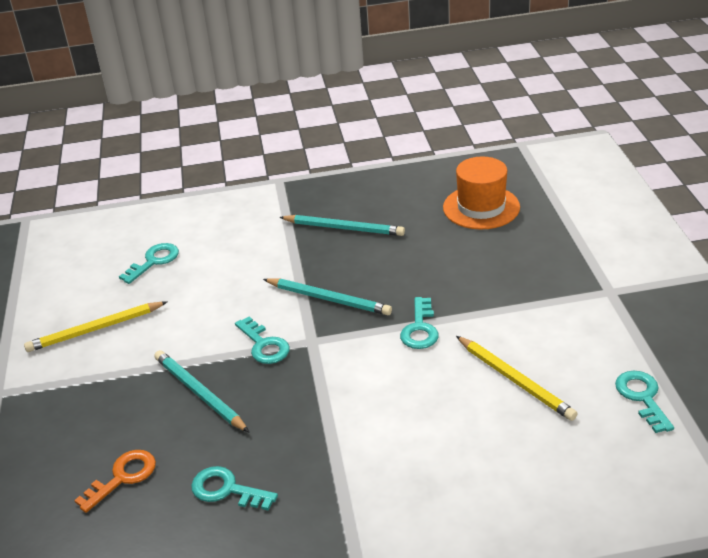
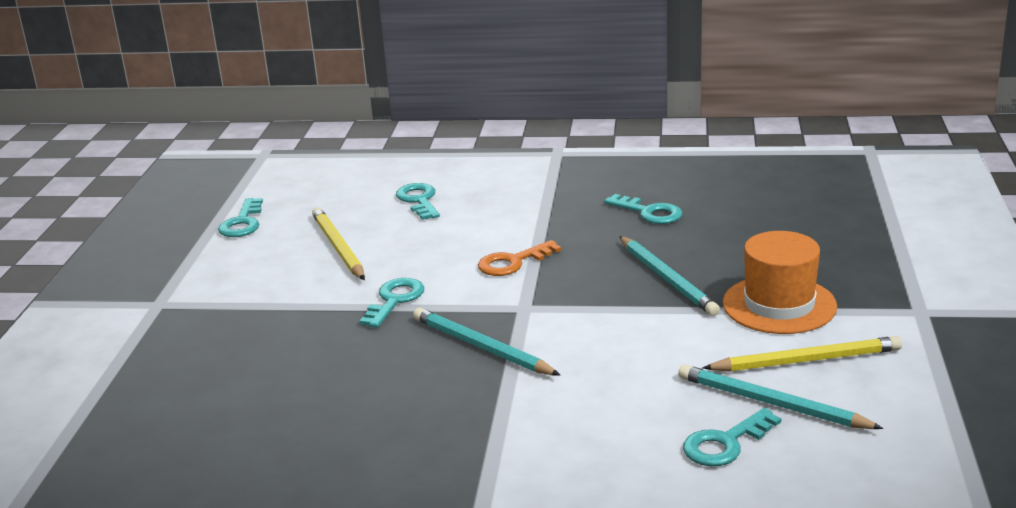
camera: 165 degrees left, 10 degrees down
orange key [74,450,156,513] -> orange key moved to [478,240,561,276]
turquoise key [235,317,290,364] -> turquoise key moved to [396,183,440,220]
turquoise pencil [279,215,405,236] -> turquoise pencil moved to [678,364,884,429]
orange hat [443,157,520,230] -> orange hat moved to [723,231,837,334]

